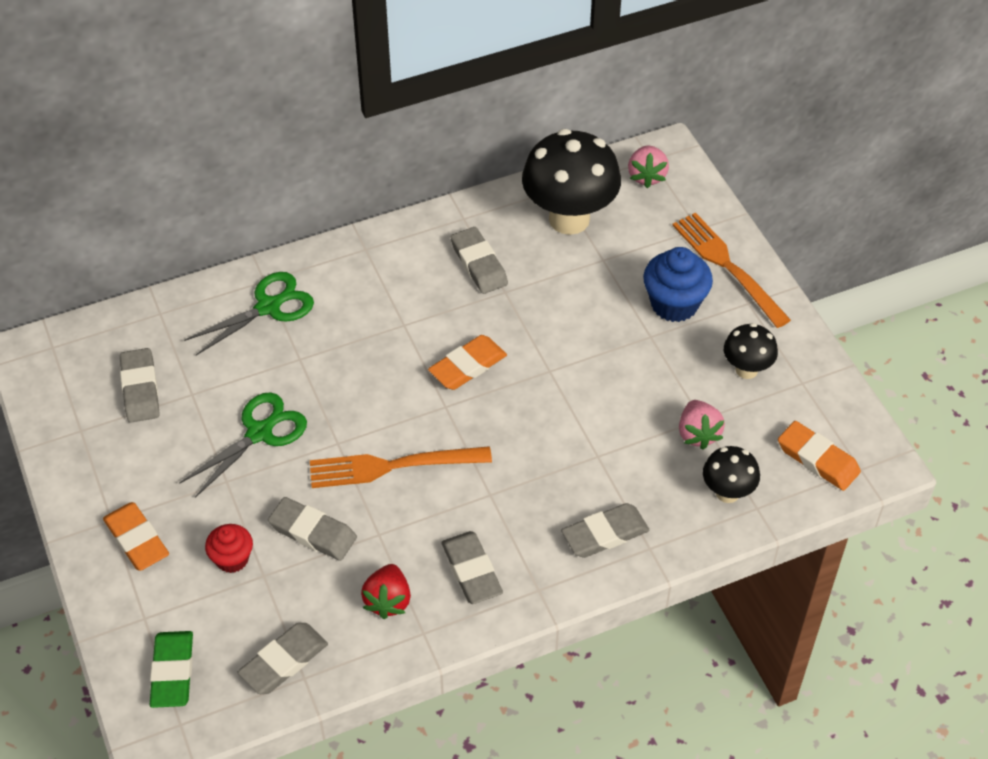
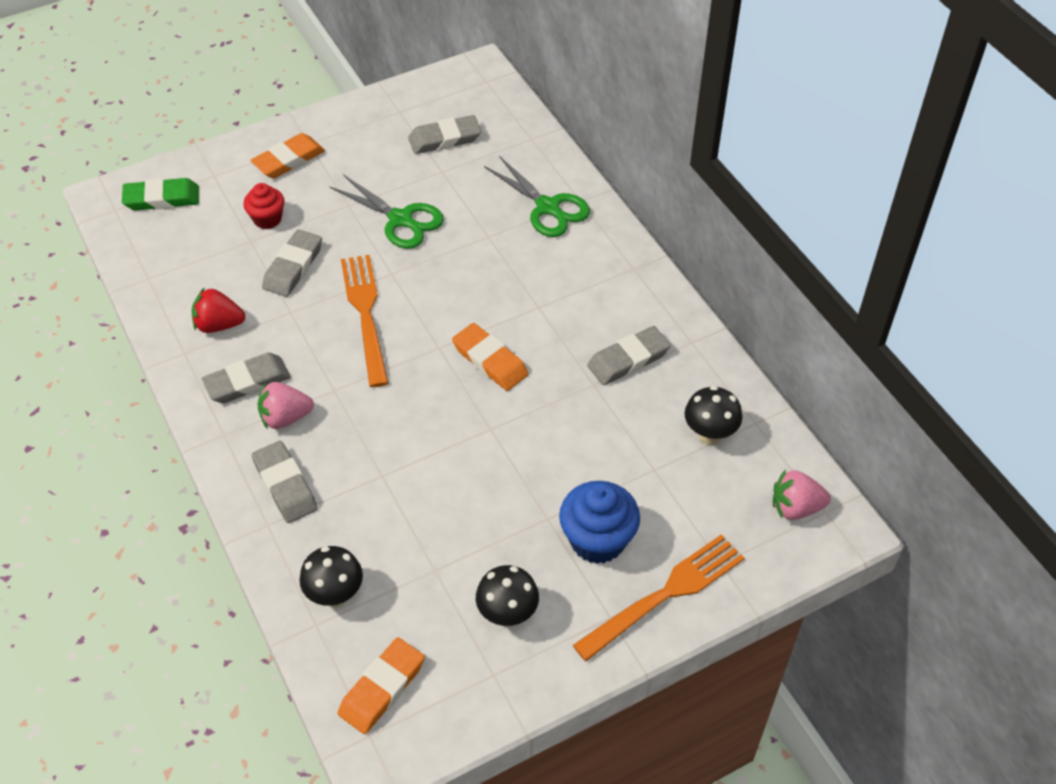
camera: 85 degrees right, 0 degrees up
grey eraser [237,623,328,694] -> none
black mushroom [522,129,621,235] -> black mushroom [684,386,742,445], size x0.51
pink strawberry [679,400,725,450] -> pink strawberry moved to [258,382,314,429]

